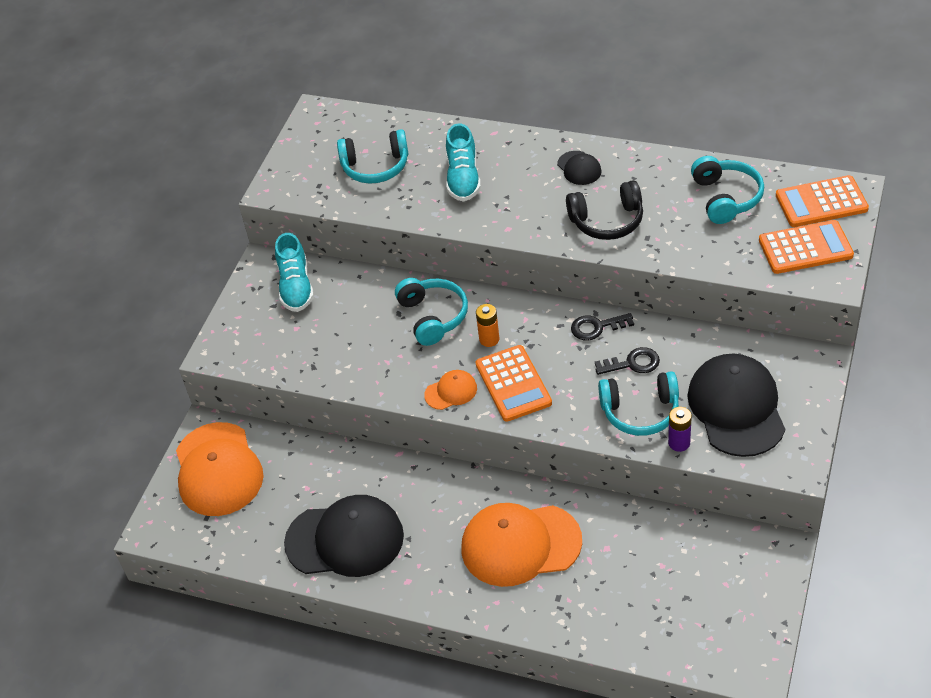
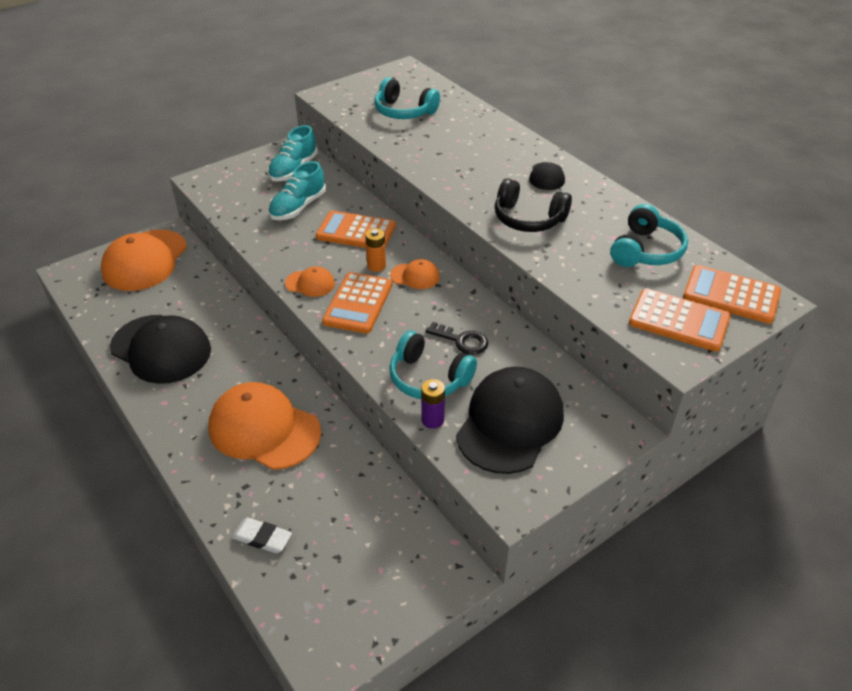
camera: 30 degrees right, 5 degrees down
turquoise headphones [395,278,468,346] -> orange calculator [316,211,396,248]
turquoise shoe [446,123,481,202] -> turquoise shoe moved to [268,161,326,220]
black key [571,313,634,341] -> none
none -> white eraser [232,517,292,553]
none -> orange cap [390,259,440,289]

